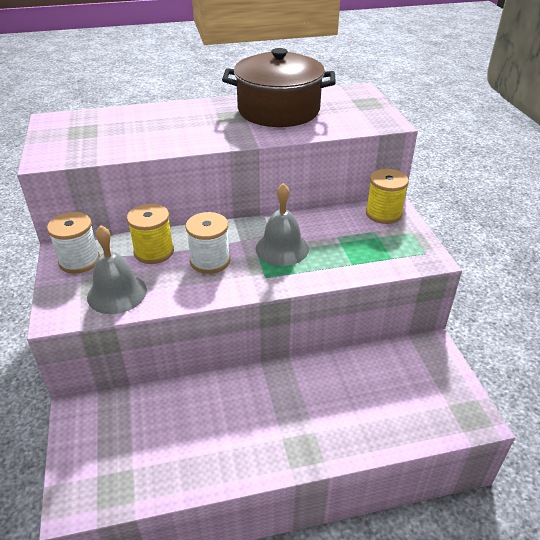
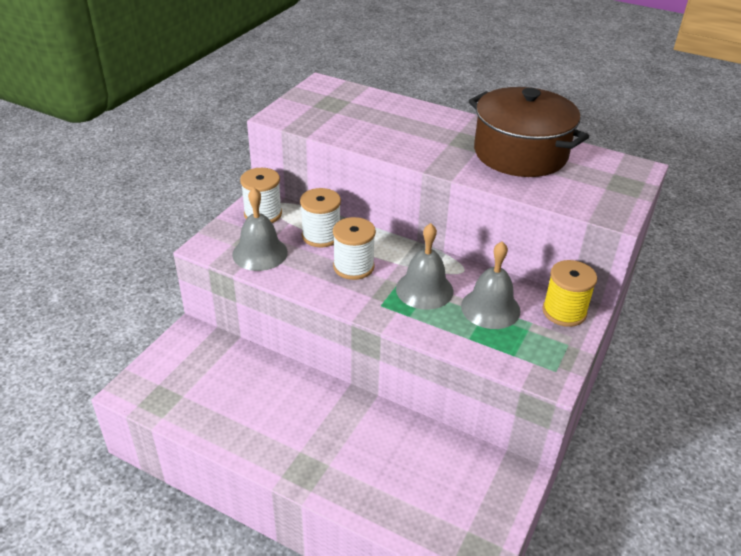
camera: 40 degrees right, 0 degrees up
yellow spool [127,204,174,264] -> white spool [300,188,341,247]
none -> grey bell [461,241,520,329]

